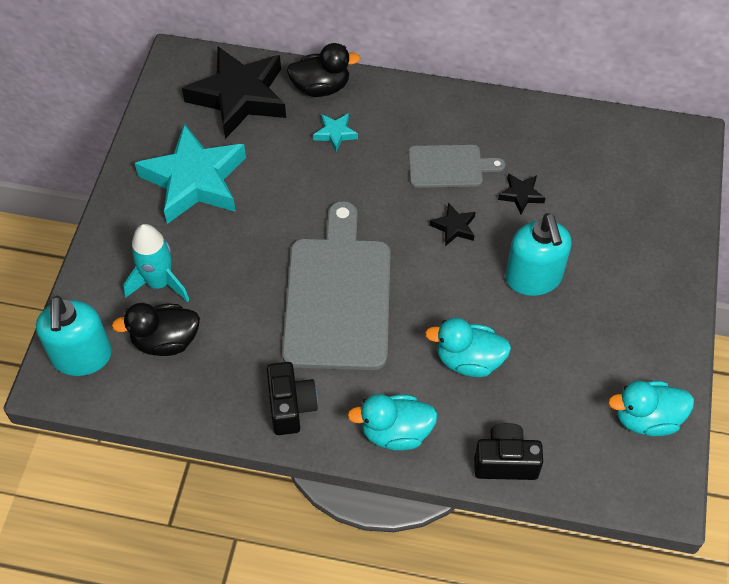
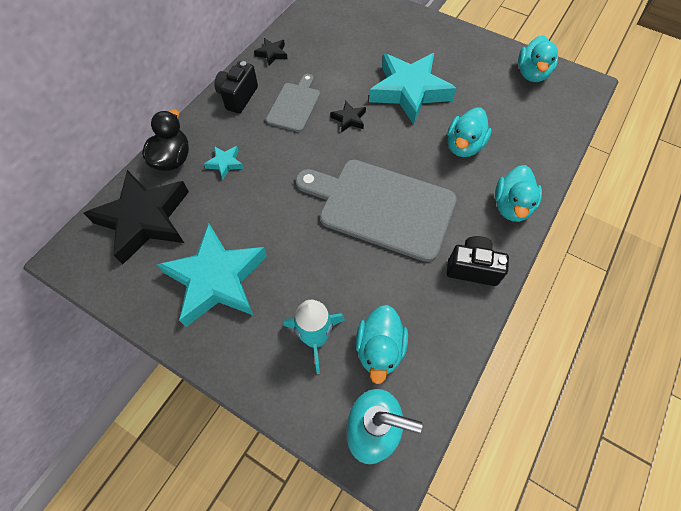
camera: 70 degrees left, 5 degrees up
black duck [112,303,200,356] -> turquoise duck [356,305,408,384]
black camera [474,423,543,480] -> black camera moved to [214,61,258,114]
black star [498,173,545,214] -> black star moved to [254,38,287,66]
turquoise soap dispenser [505,213,572,296] -> turquoise star [369,53,457,125]

